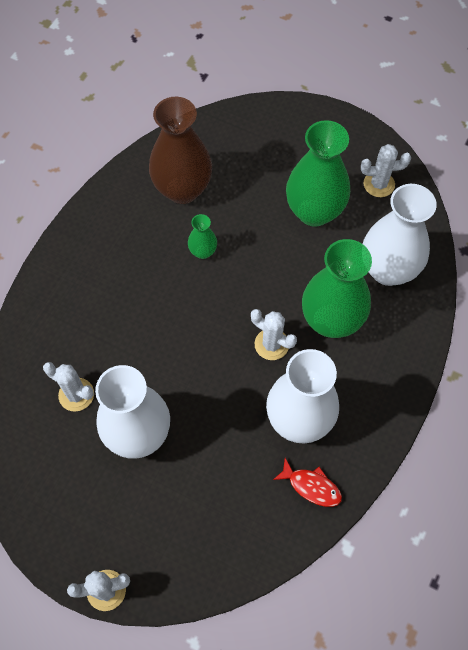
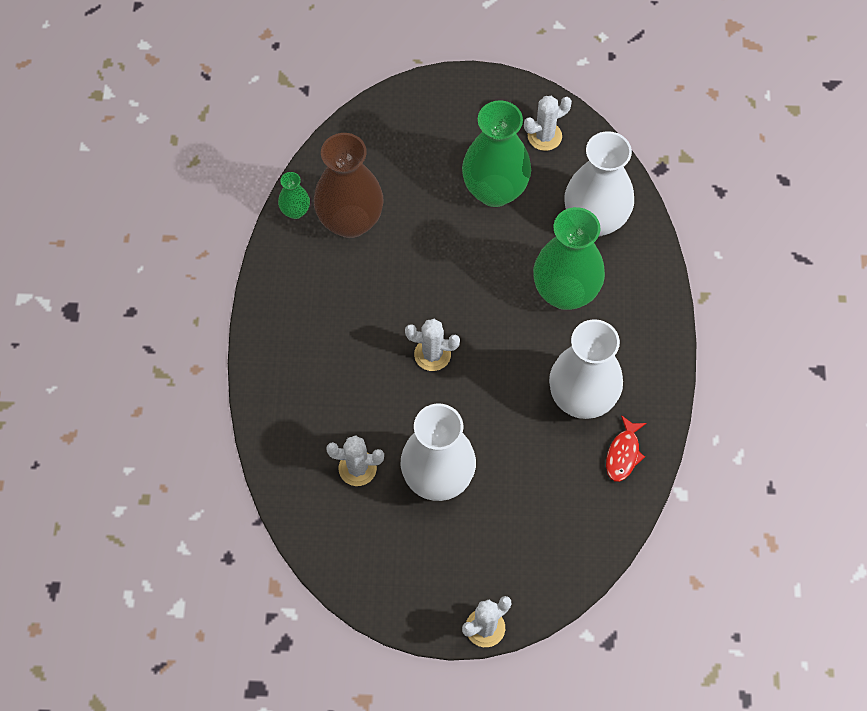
camera: 25 degrees left, 0 degrees up
green vase [188,214,217,259] -> green vase moved to [278,172,310,219]
white cactus [251,309,297,360] -> white cactus moved to [405,319,460,371]
red fish [273,458,342,507] -> red fish turned 105 degrees clockwise [606,415,647,482]

